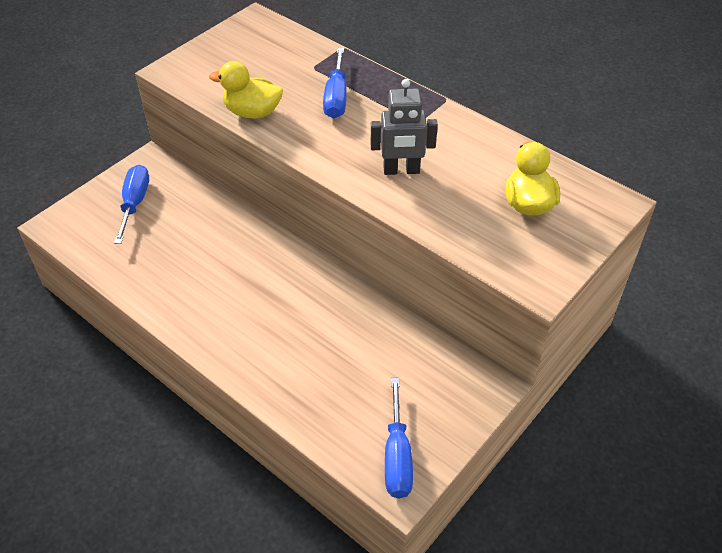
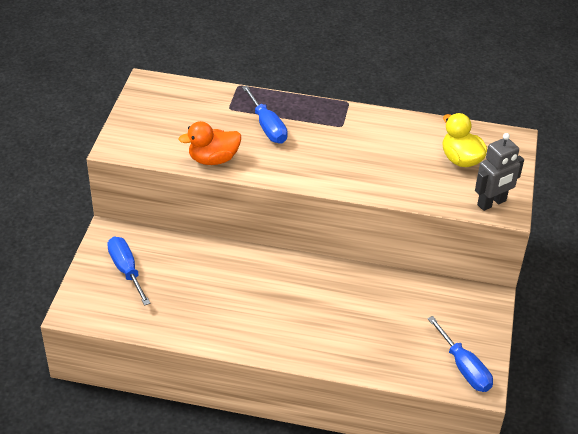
camera: 30 degrees left, 5 degrees down
yellow duck [209,61,283,119] -> orange duck [178,121,241,165]
grey robot [371,79,438,175] -> grey robot moved to [475,133,524,211]

